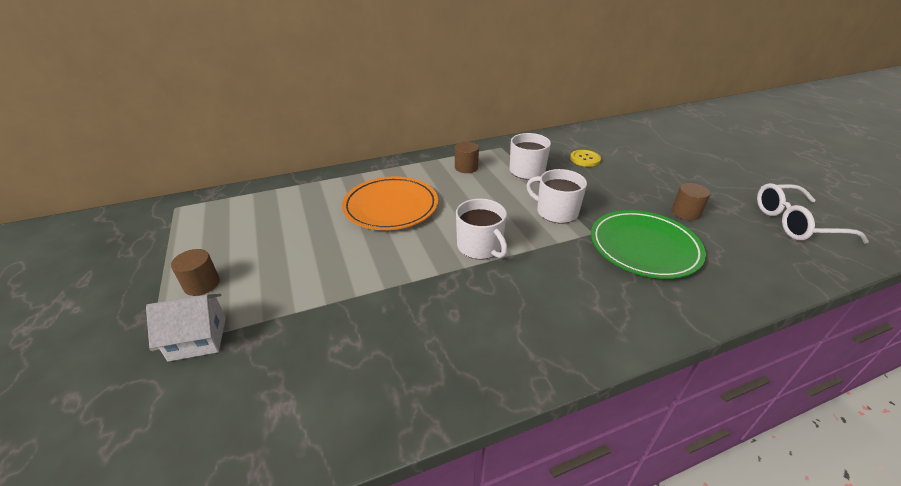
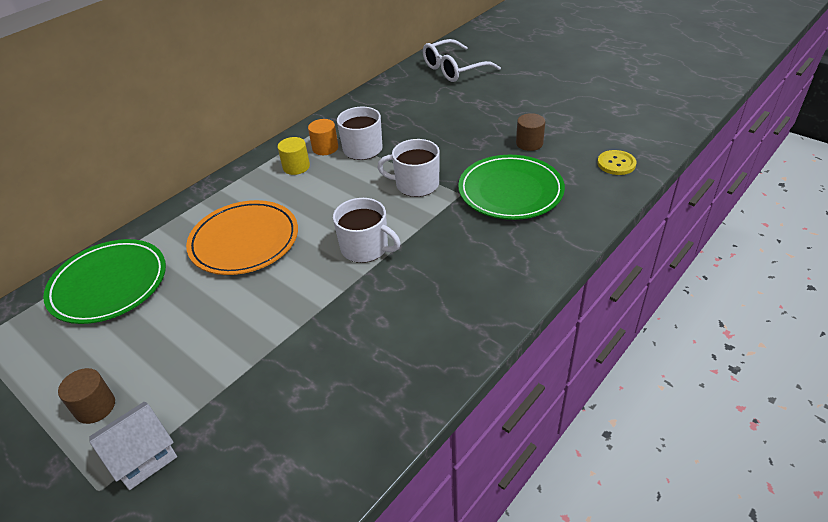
camera: 25 degrees left, 5 degrees up
brown cylinder [455,142,479,173] -> yellow cylinder [278,137,310,175]
yellow button [570,150,601,167] -> yellow button moved to [597,150,637,175]
white glasses [757,183,869,244] -> white glasses moved to [423,39,501,82]
none -> green plate [43,239,166,324]
none -> orange cylinder [308,119,338,155]

